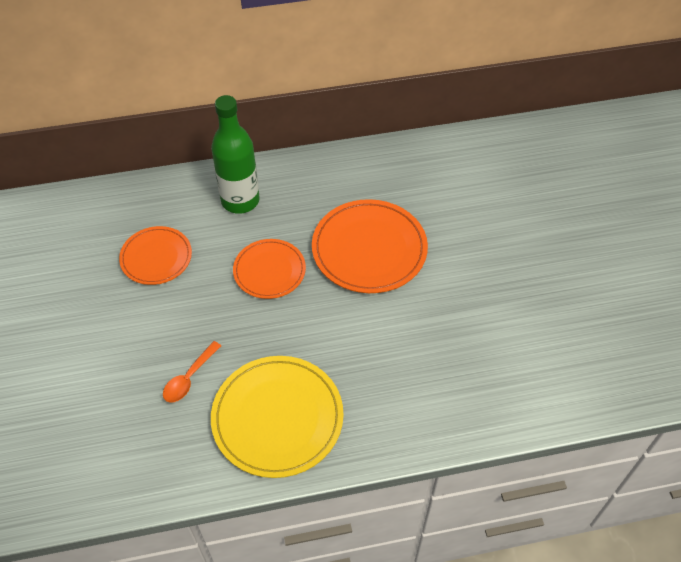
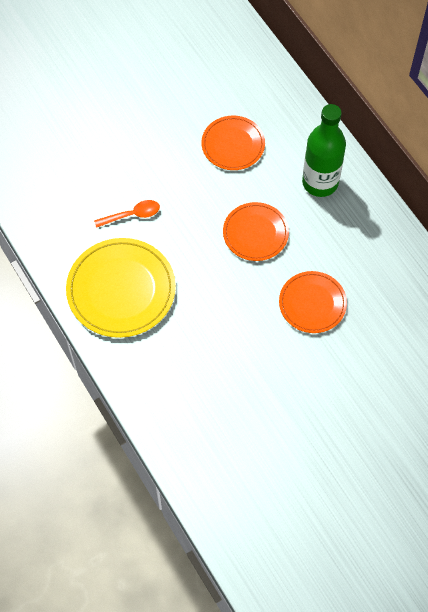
camera: 70 degrees right, 10 degrees up
orange spoon [163,341,221,403] -> orange spoon turned 150 degrees clockwise [94,200,160,228]
orange plate [312,199,428,293] -> orange plate [279,271,347,333], size x0.62

